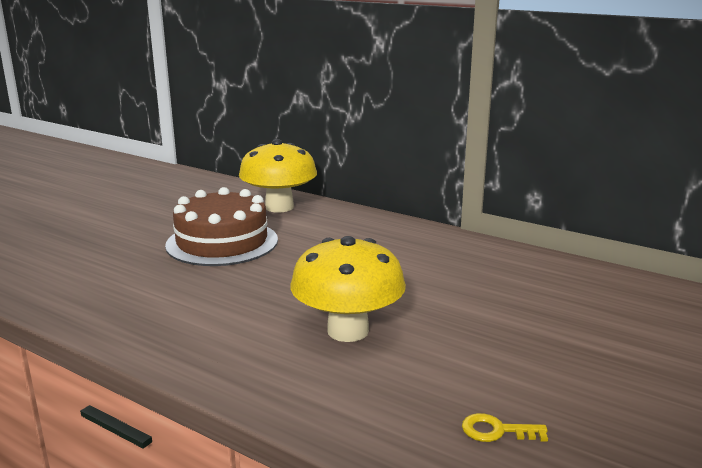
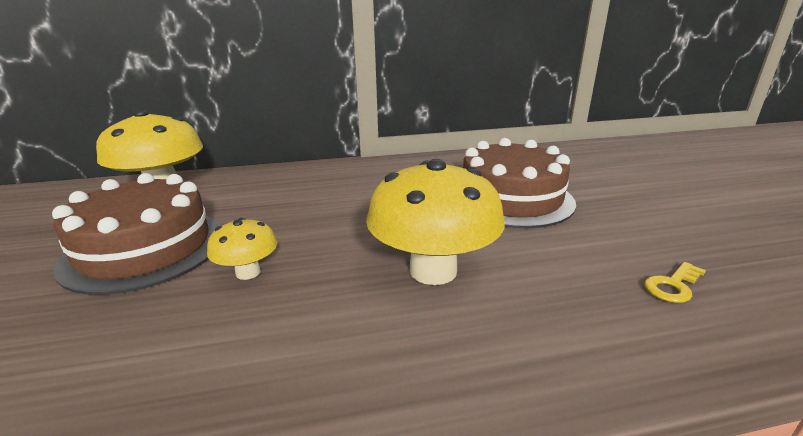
camera: 45 degrees left, 5 degrees up
none -> yellow mushroom [207,218,277,280]
none -> brown cake [463,138,576,228]

